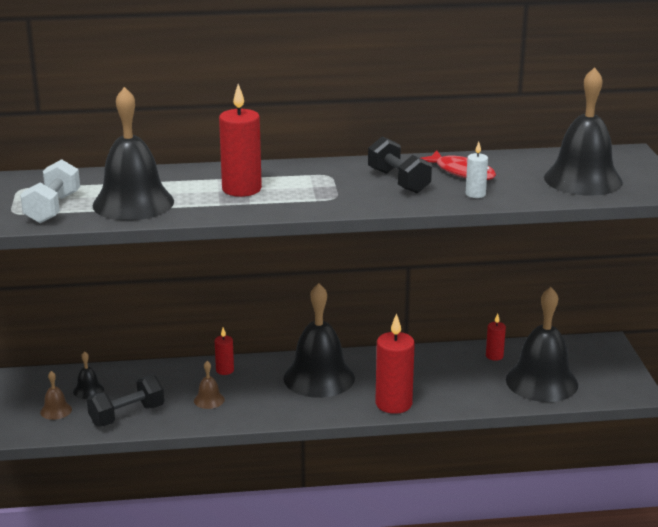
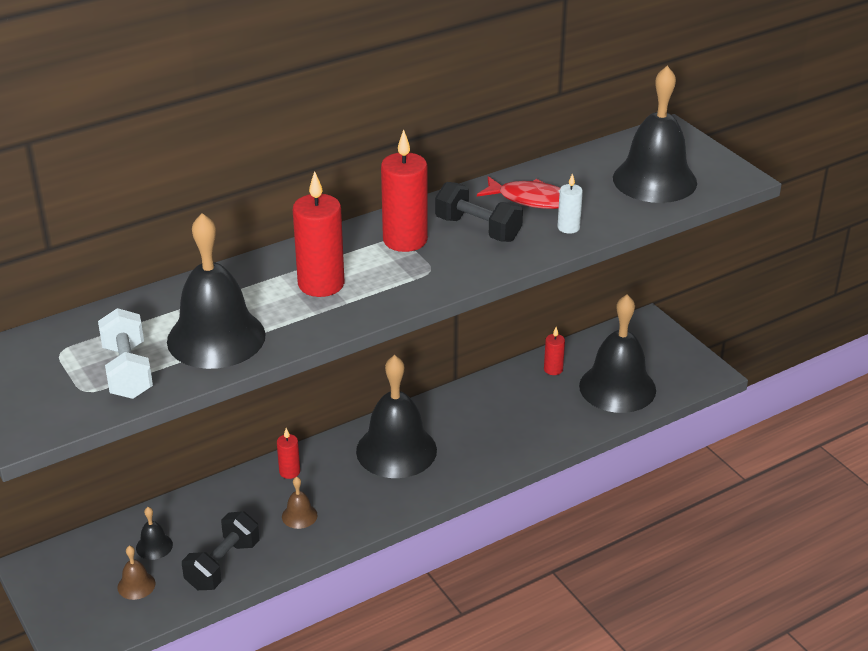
camera: 25 degrees left, 10 degrees up
red candle [375,313,415,414] -> red candle moved to [381,130,428,252]

